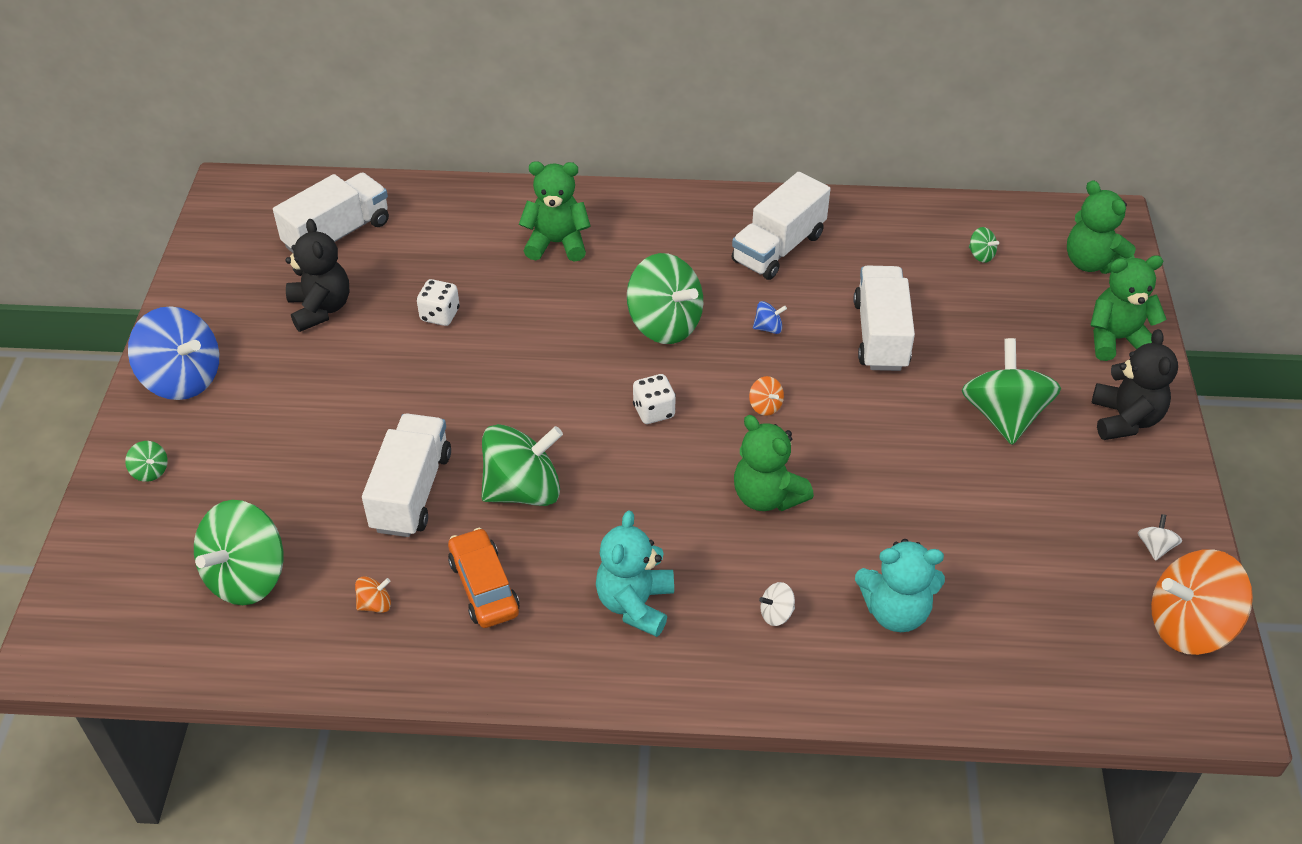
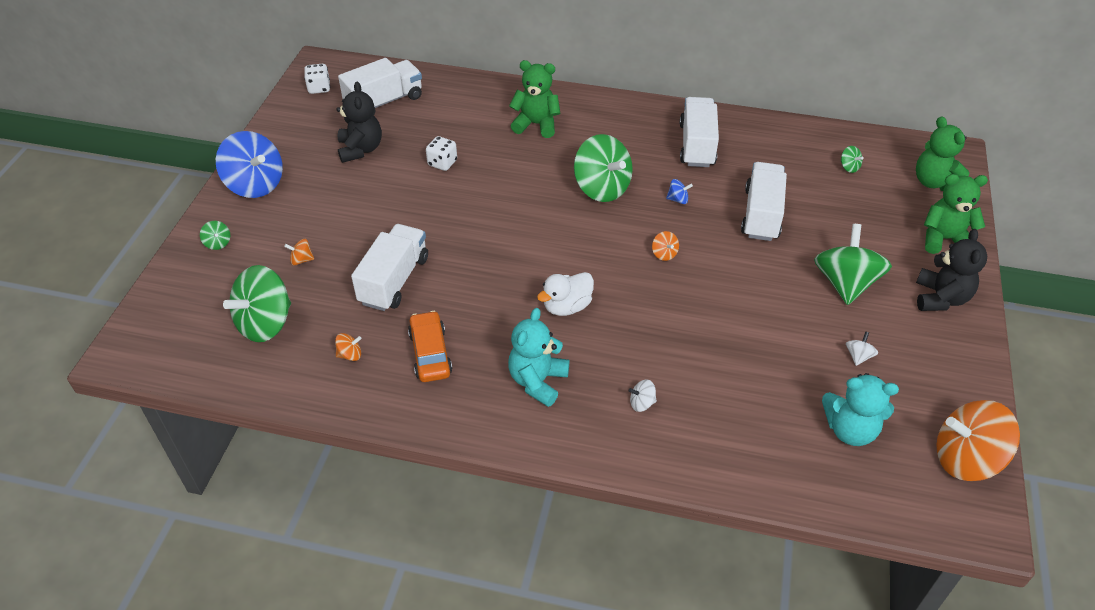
camera: 10 degrees right, 0 degrees up
green spinning top [481,424,563,506] -> none
white dice [633,374,676,424] -> white dice moved to [304,64,330,94]
white truck [732,172,830,280] -> white truck turned 135 degrees clockwise [680,97,719,167]
green teddy bear [734,415,814,511] -> none
turquoise teddy bear [855,539,945,632] -> turquoise teddy bear moved to [822,373,899,446]
white spinning top [1138,514,1182,561] -> white spinning top moved to [846,331,878,366]
none -> orange spinning top [284,239,314,266]
none -> white duck [537,272,594,316]

